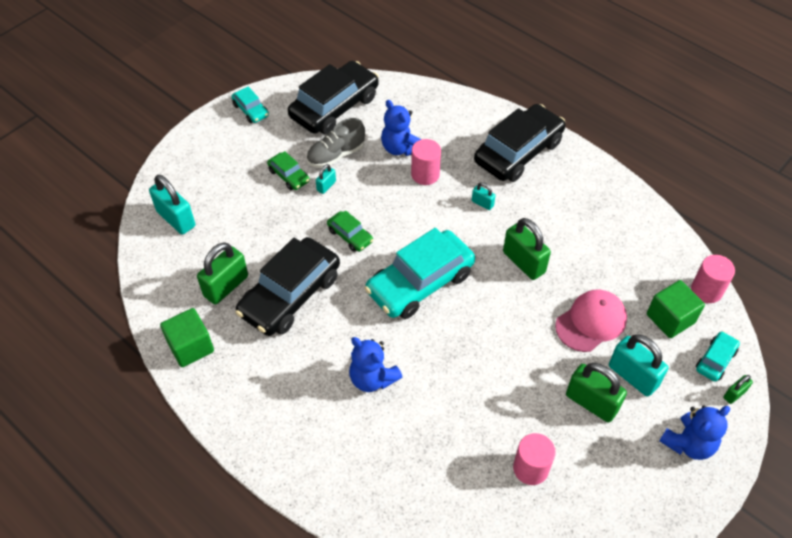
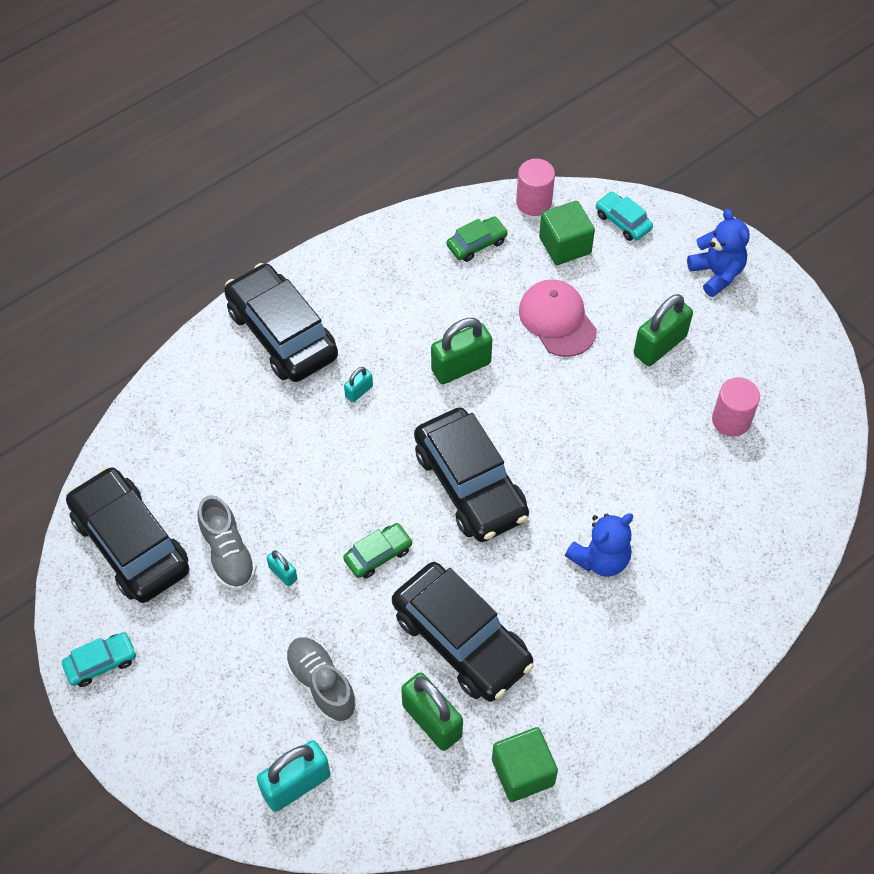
camera: 80 degrees left, 5 degrees up
green car [267,151,310,190] -> green car moved to [447,216,508,262]
turquoise car [365,228,475,319] -> black car [414,408,529,542]
blue teddy bear [381,100,422,156] -> none
pink cylinder [411,139,441,185] -> none
turquoise padlock [609,334,668,397] -> none
green padlock [723,375,753,404] -> none
none -> grey shoe [285,637,356,722]

